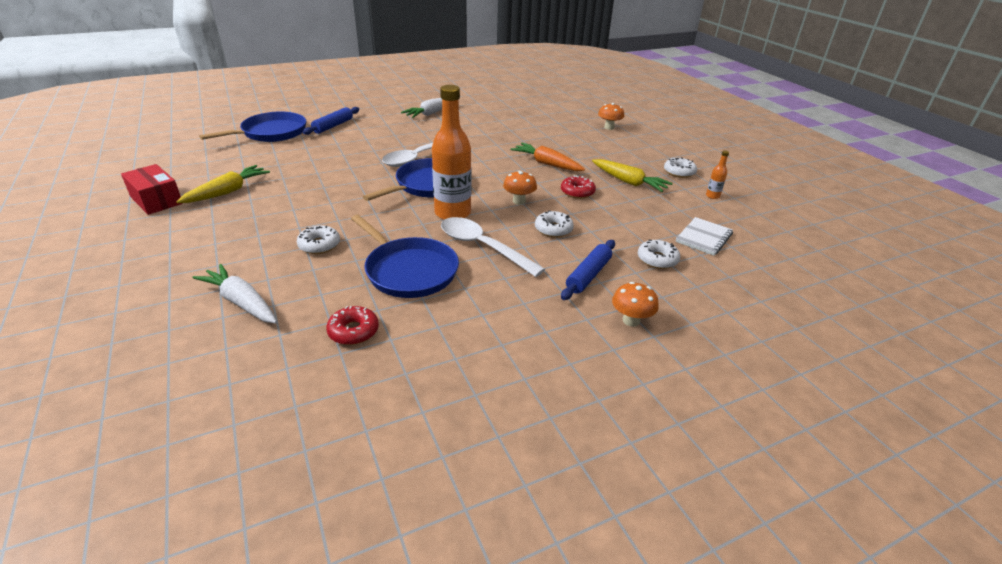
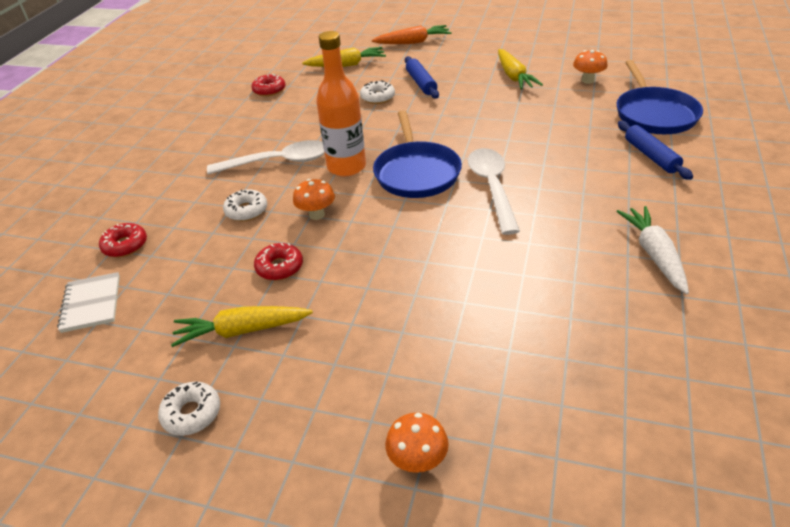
camera: 135 degrees right, 5 degrees up
red box [121,164,183,215] -> none
white carrot [193,264,277,323] -> yellow carrot [302,47,386,67]
blue pan [351,215,459,298] -> none
orange carrot [510,143,585,171] -> orange carrot moved to [372,25,451,44]
blue rolling pin [561,240,615,300] -> blue rolling pin moved to [405,56,439,98]
orange mushroom [612,282,659,327] -> orange mushroom moved to [573,50,608,84]
white donut [638,240,680,269] -> red donut [99,223,147,257]
orange bottle [706,150,729,199] -> none

